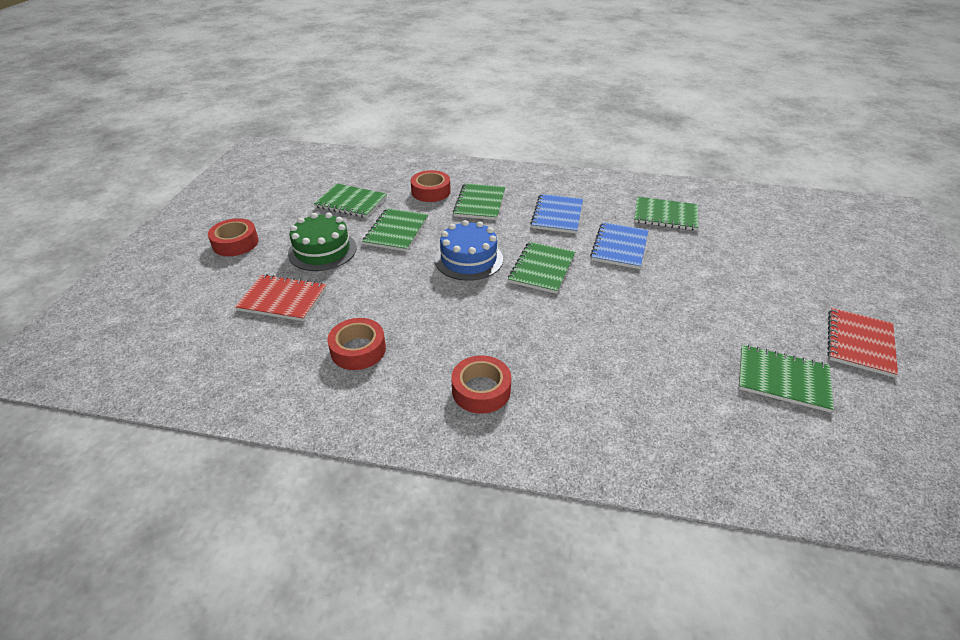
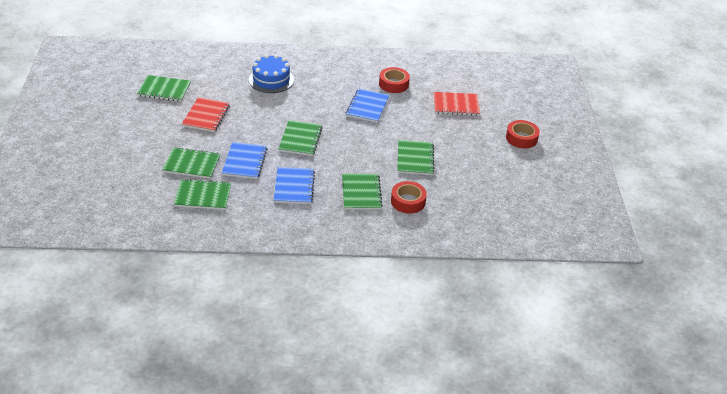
camera: 165 degrees right, 0 degrees up
green cake [288,213,357,271] -> none
green notebook [314,184,387,218] -> green notebook moved to [162,147,220,179]
blue cake [435,220,503,281] -> blue cake moved to [249,54,294,93]
red tape [451,355,511,414] -> none
red notebook [827,308,898,378] -> red notebook moved to [182,97,230,132]
none -> blue notebook [345,89,389,123]

